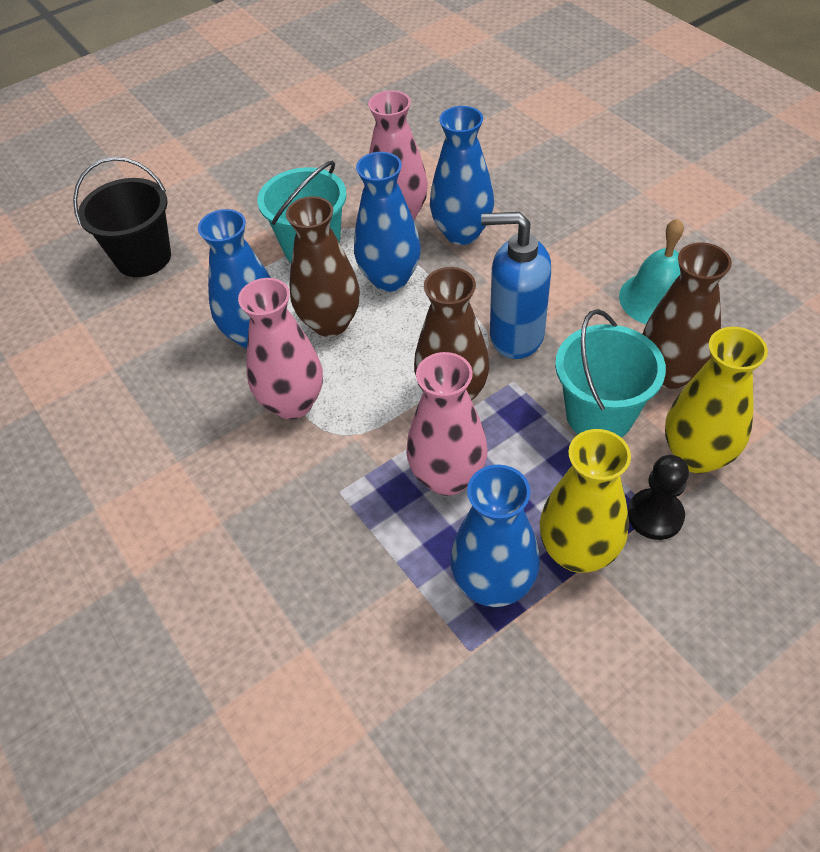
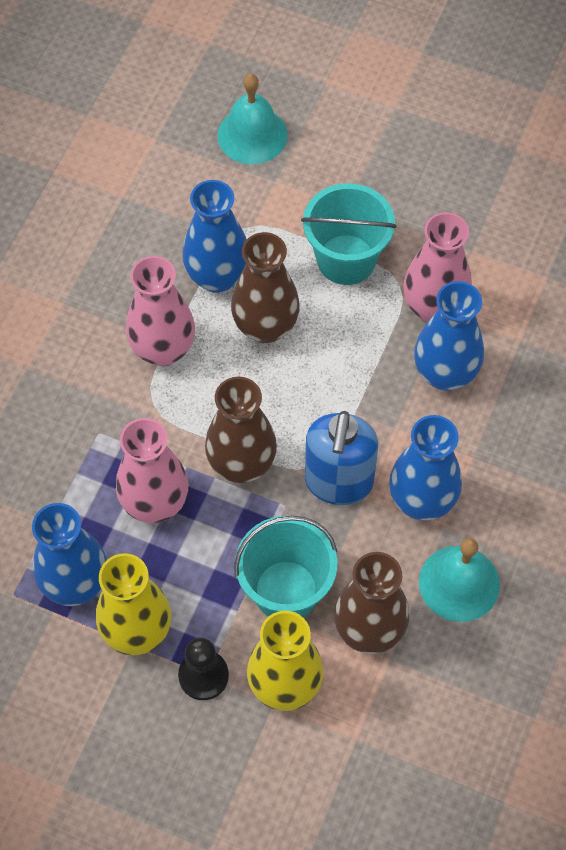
camera: 55 degrees right, 10 degrees up
black bucket [73,157,171,277] -> turquoise bell [218,74,287,164]
blue vase [354,152,421,292] -> blue vase moved to [389,415,462,521]
blue soap dispenser [481,212,551,359] -> blue soap dispenser turned 150 degrees counterclockwise [305,411,378,505]

